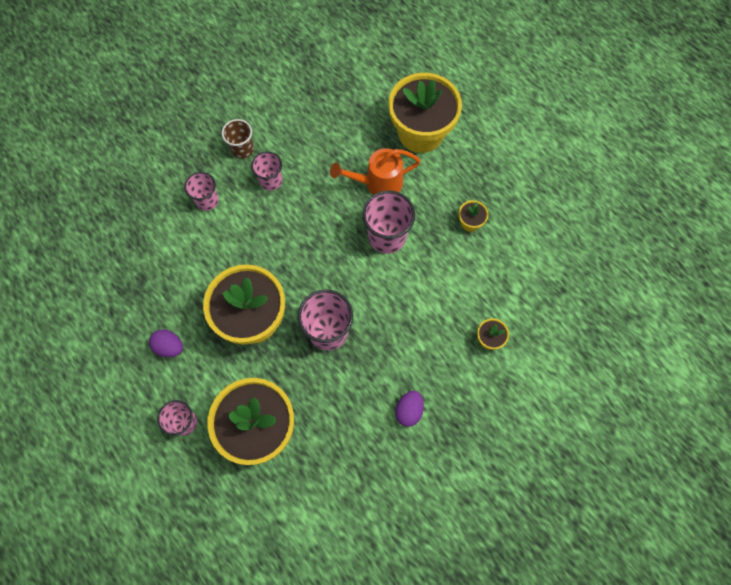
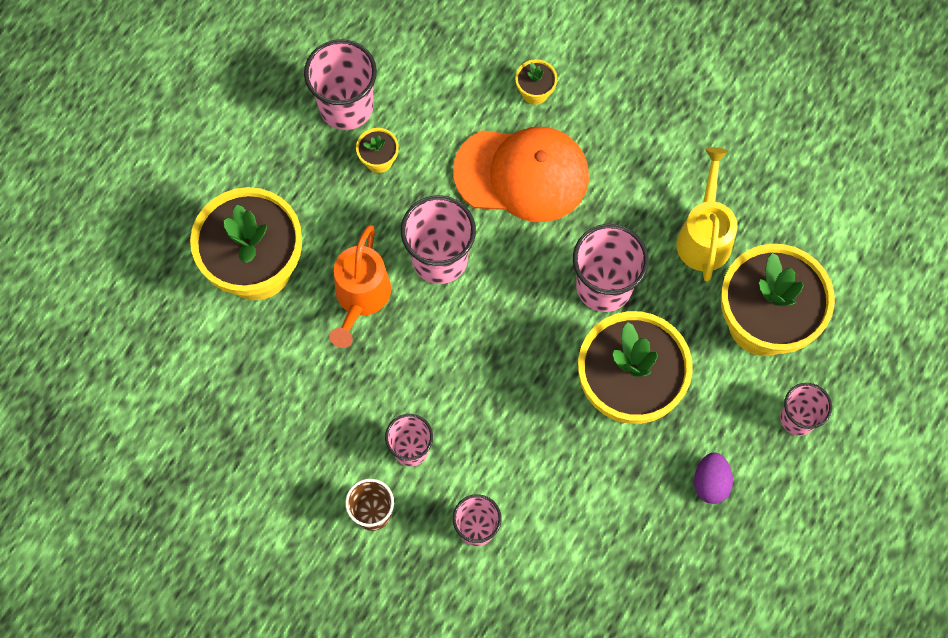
camera: 110 degrees left, 0 degrees up
orange watering can [330,148,421,195] -> orange watering can turned 45 degrees clockwise [330,225,391,348]
purple egg [395,391,424,427] -> none
none -> pink cup [304,39,377,130]
none -> orange cap [453,127,589,222]
none -> yellow watering can [676,147,738,282]

